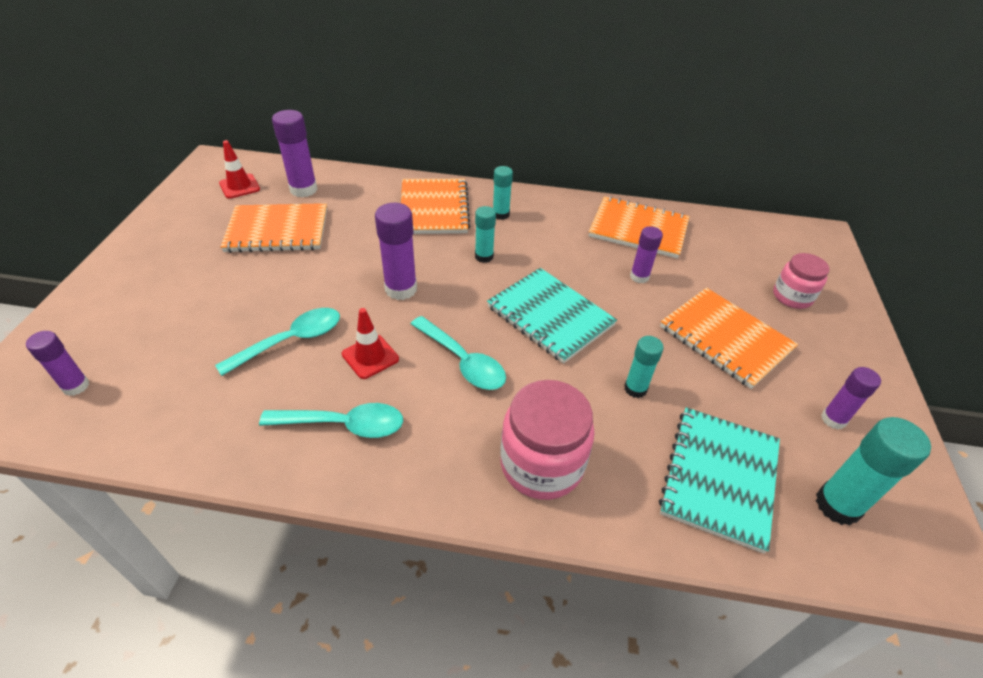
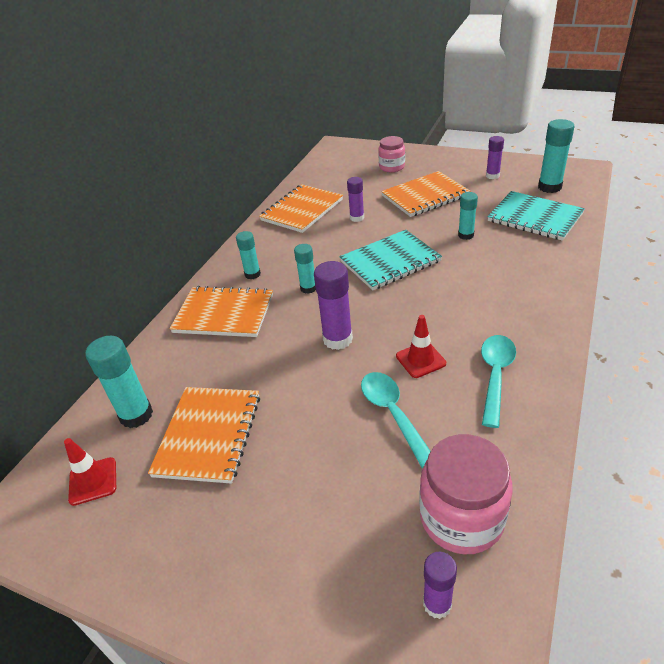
camera: 70 degrees left, 5 degrees down
purple glue stick [272,110,318,197] -> turquoise glue stick [85,336,153,428]
turquoise spoon [411,316,506,390] -> none
pink jar [500,380,595,500] -> pink jar moved to [419,434,513,554]

